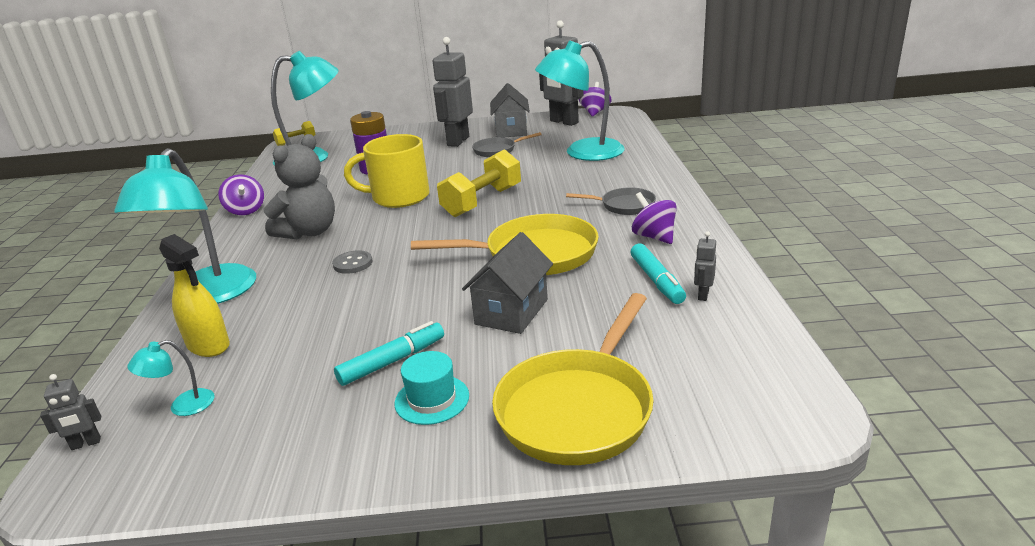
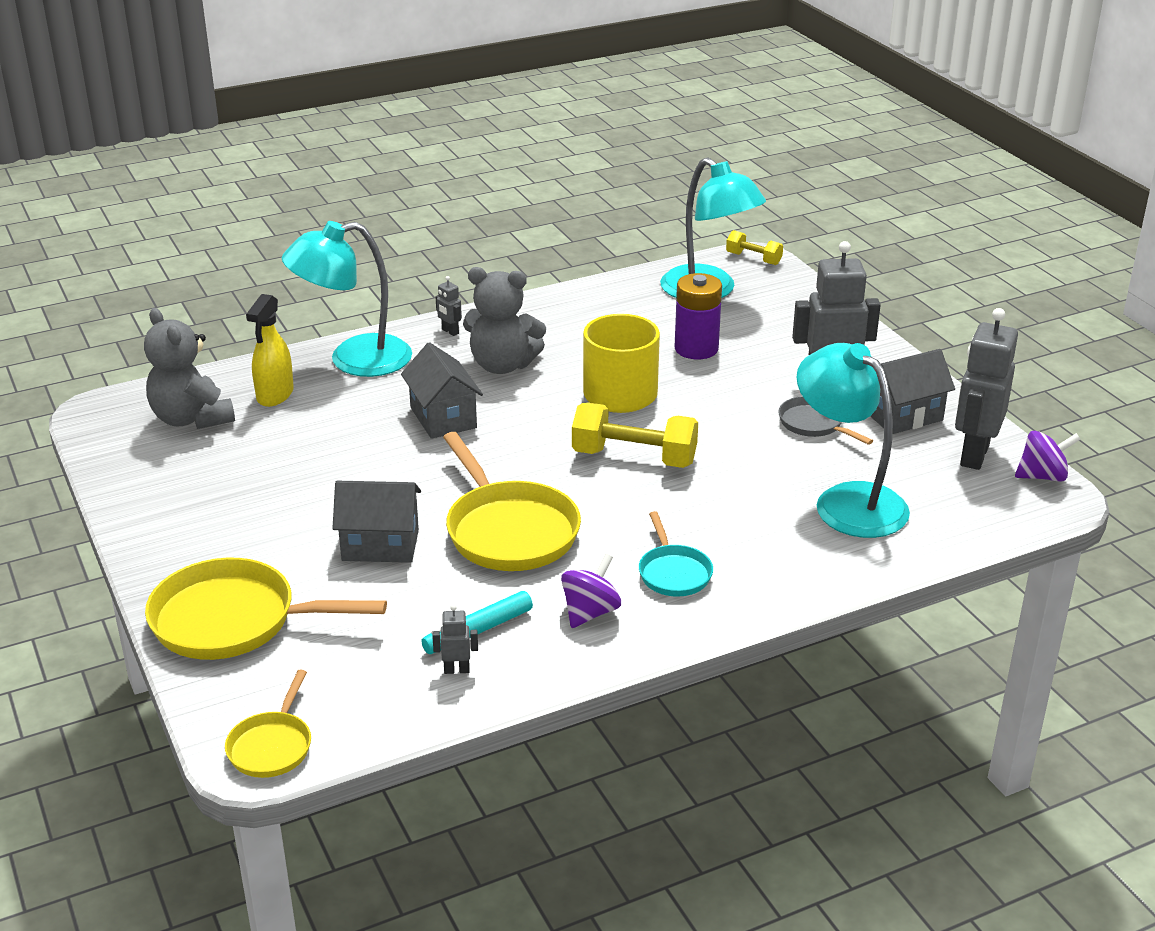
camera: 65 degrees right, 5 degrees up
grey robot [40,374,101,450] -> grey robot moved to [435,276,462,336]
turquoise lamp [127,340,215,416] -> grey teddy bear [144,308,235,429]
purple spinning top [218,174,264,215] -> none
grey button [332,250,373,274] -> grey house [401,342,483,439]
turquoise marker [334,321,444,386] -> none
turquoise hat [395,351,469,425] -> none
grey pan [566,187,656,215] -> turquoise pan [639,511,713,597]
none -> yellow pan [225,670,311,778]

